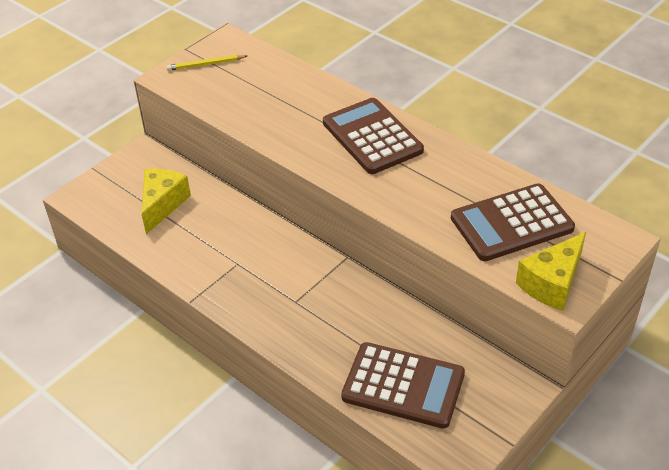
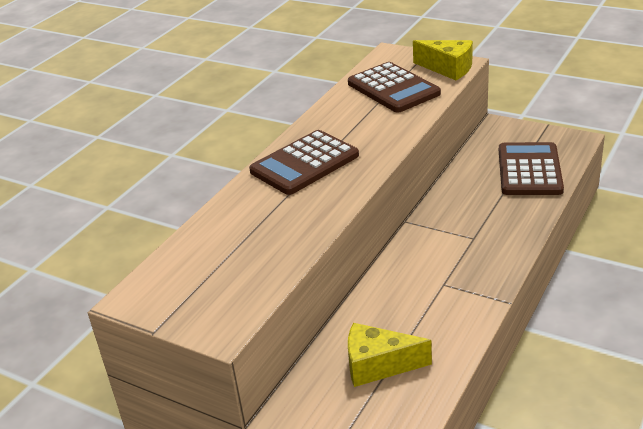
camera: 100 degrees left, 10 degrees down
yellow pencil [167,55,247,71] -> none

